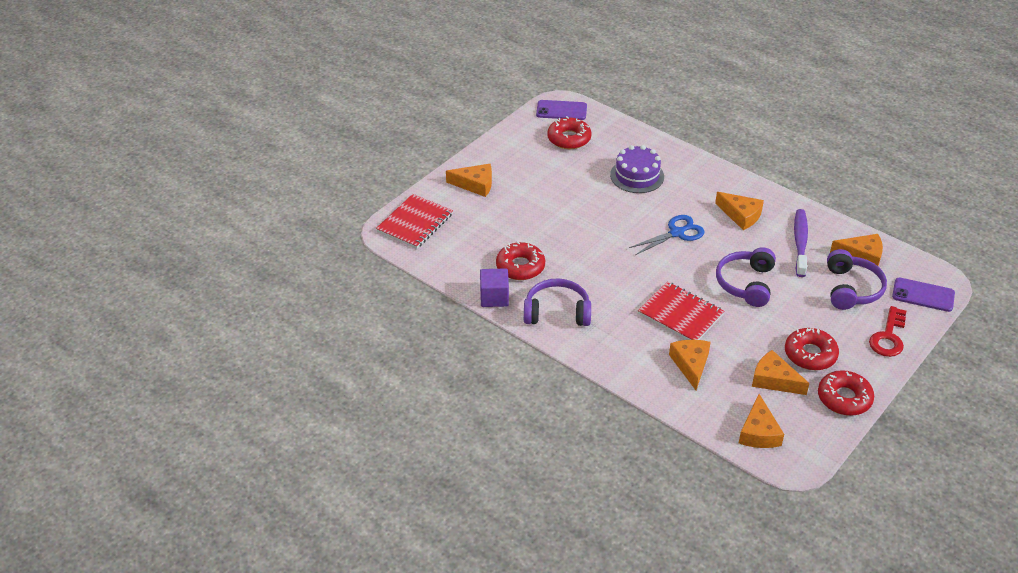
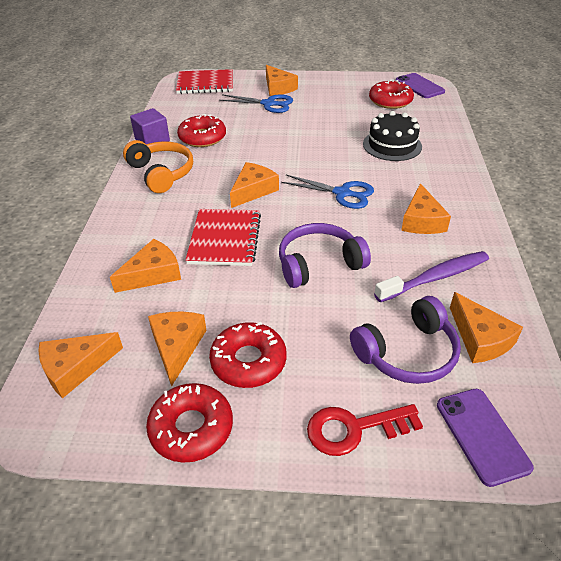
camera: 55 degrees right, 0 degrees up
purple headphones [524,278,591,326] -> orange headphones [123,140,193,193]
purple cake [610,145,664,193] -> black cake [363,111,422,161]
none -> blue scissors [219,94,293,113]
none -> orange cheese [230,162,279,208]

